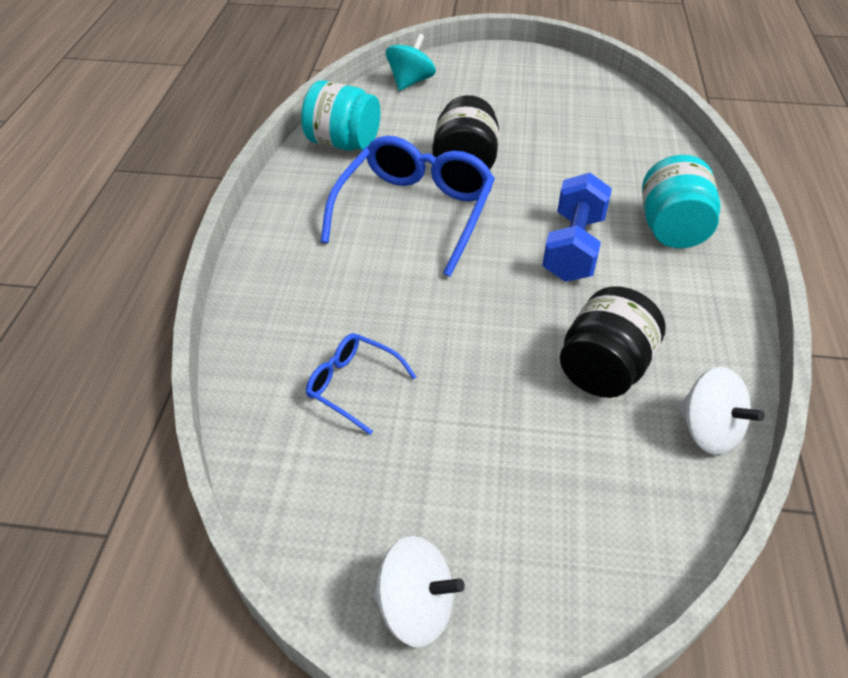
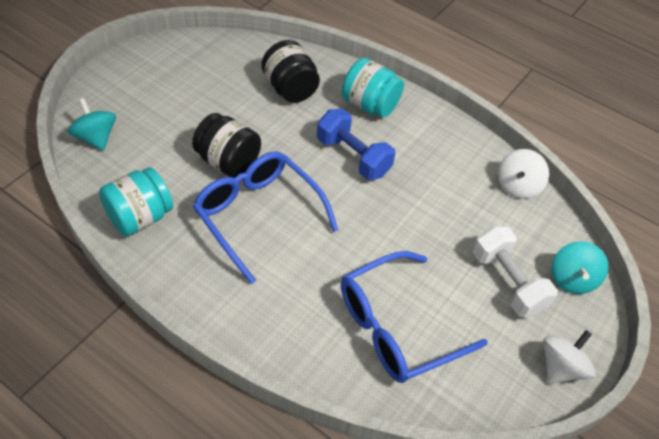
camera: 65 degrees left, 5 degrees up
blue glasses [306,333,416,435] -> blue glasses [341,251,488,383], size x1.99
black jar [560,286,666,398] -> black jar moved to [261,40,320,103]
white spinning top [678,367,765,455] -> white spinning top turned 135 degrees clockwise [498,149,549,199]
none -> white dumbbell [472,226,558,318]
none -> turquoise spinning top [551,241,608,294]

